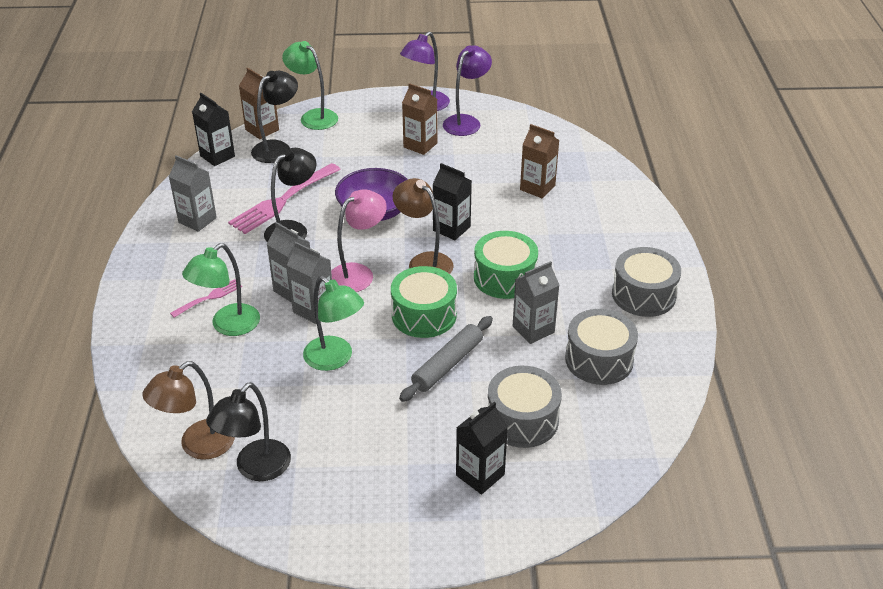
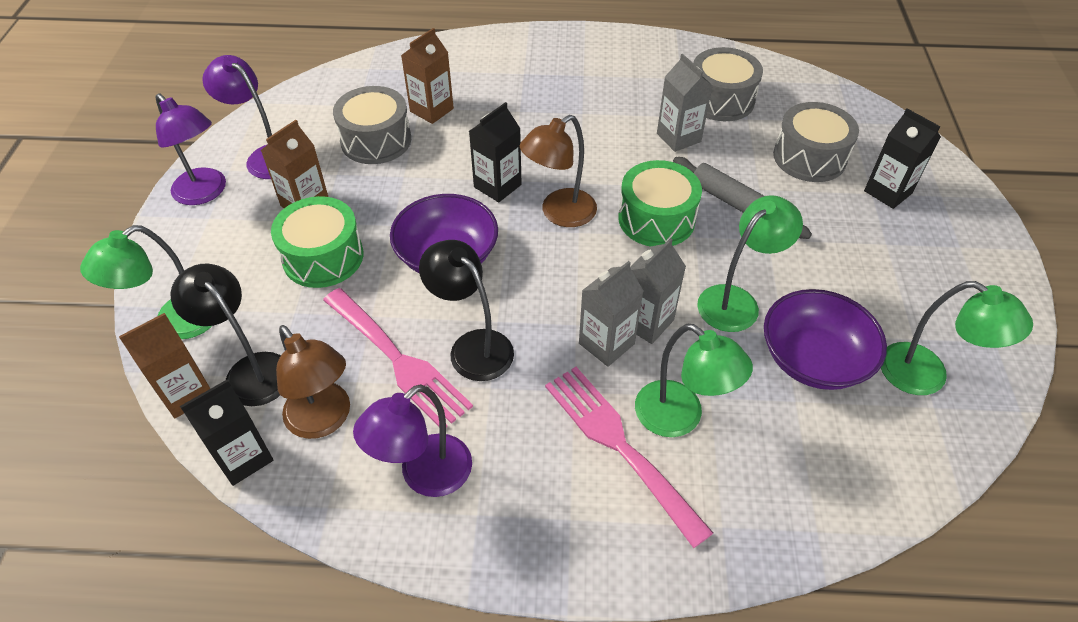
camera: 85 degrees left, 10 degrees up
brown lamp [142,361,235,460] -> brown lamp moved to [276,325,350,439]
grey carton [169,155,217,232] -> purple lamp [353,384,472,497]
pink fork [170,279,242,318] -> pink fork [545,367,713,548], size x1.96
black lamp [206,382,291,481] -> green lamp [881,281,1033,395]
pink lamp [331,189,387,292] -> none
green drum [474,231,538,299] -> green drum moved to [271,196,363,288]
grey drum [612,247,681,317] -> grey drum moved to [333,86,411,164]
none -> purple bowl [764,289,887,390]

